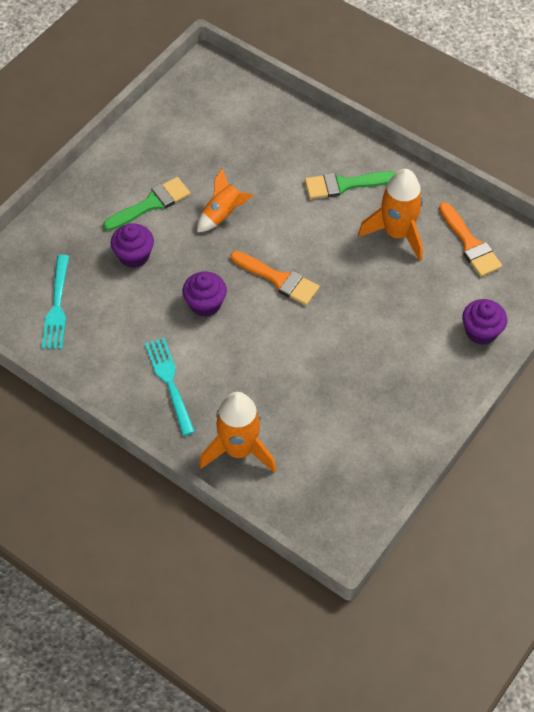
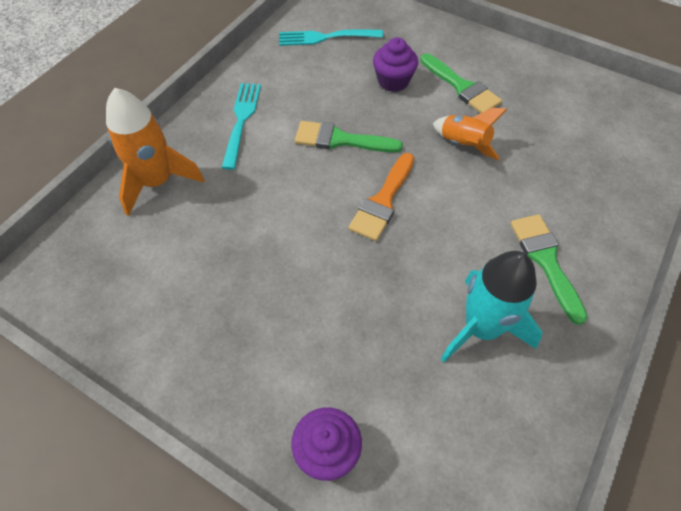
camera: 85 degrees right, 0 degrees up
turquoise fork [145,338,195,436] -> turquoise fork turned 60 degrees counterclockwise [221,83,261,170]
purple cupcake [183,271,227,317] -> green brush [295,121,403,153]
orange rocket [358,169,423,261] -> turquoise rocket [441,251,543,362]
orange brush [439,202,502,277] -> none

